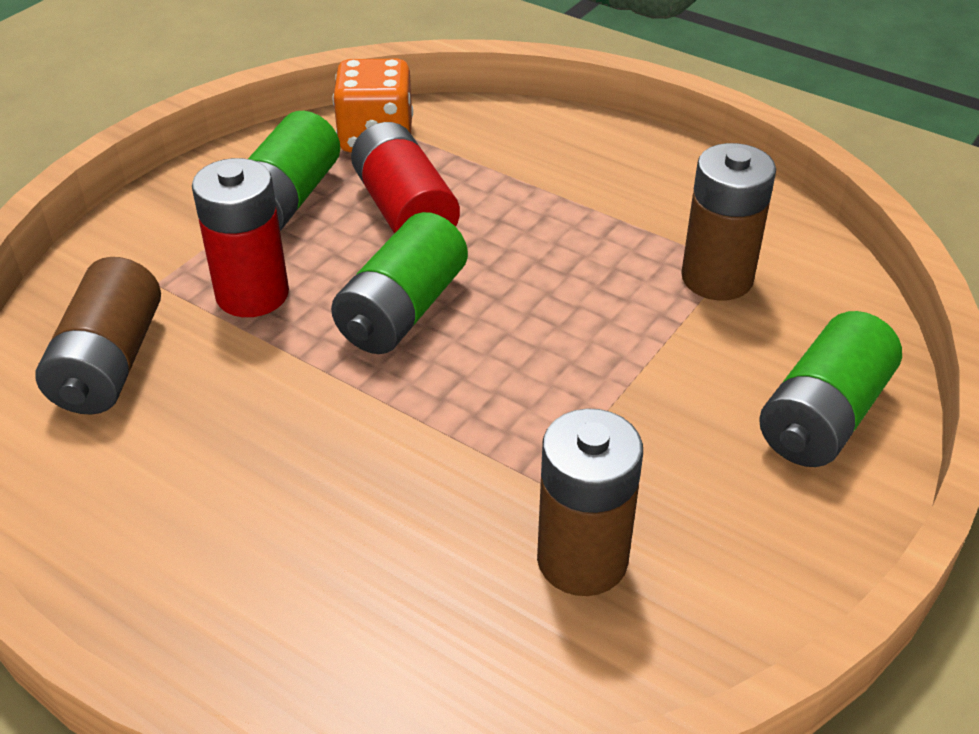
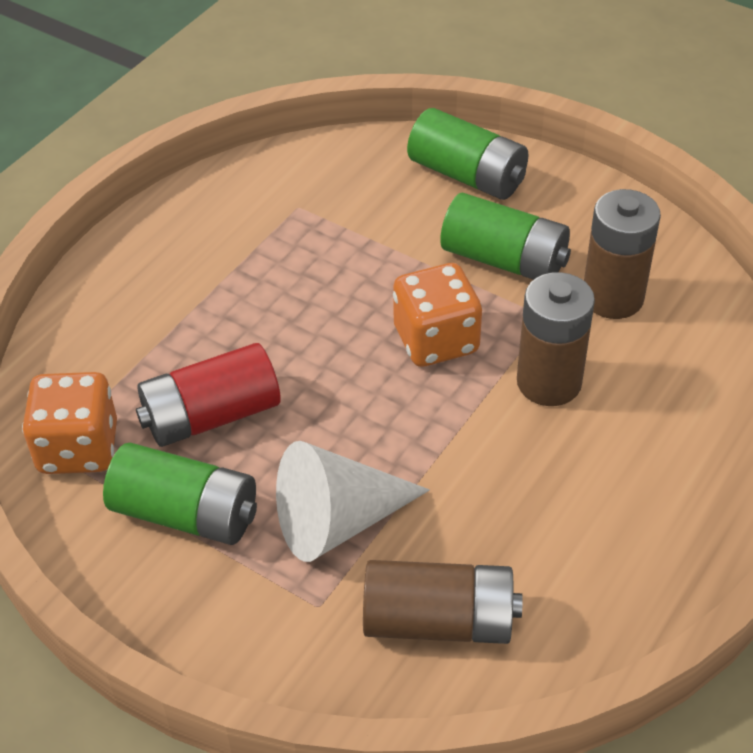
camera: 90 degrees left, 5 degrees up
red battery [192,158,289,317] -> white cone [276,441,430,562]
green battery [331,212,468,354] -> green battery moved to [440,193,571,280]
brown battery [681,143,776,300] -> brown battery moved to [517,272,595,406]
none -> orange dice [393,263,482,367]

